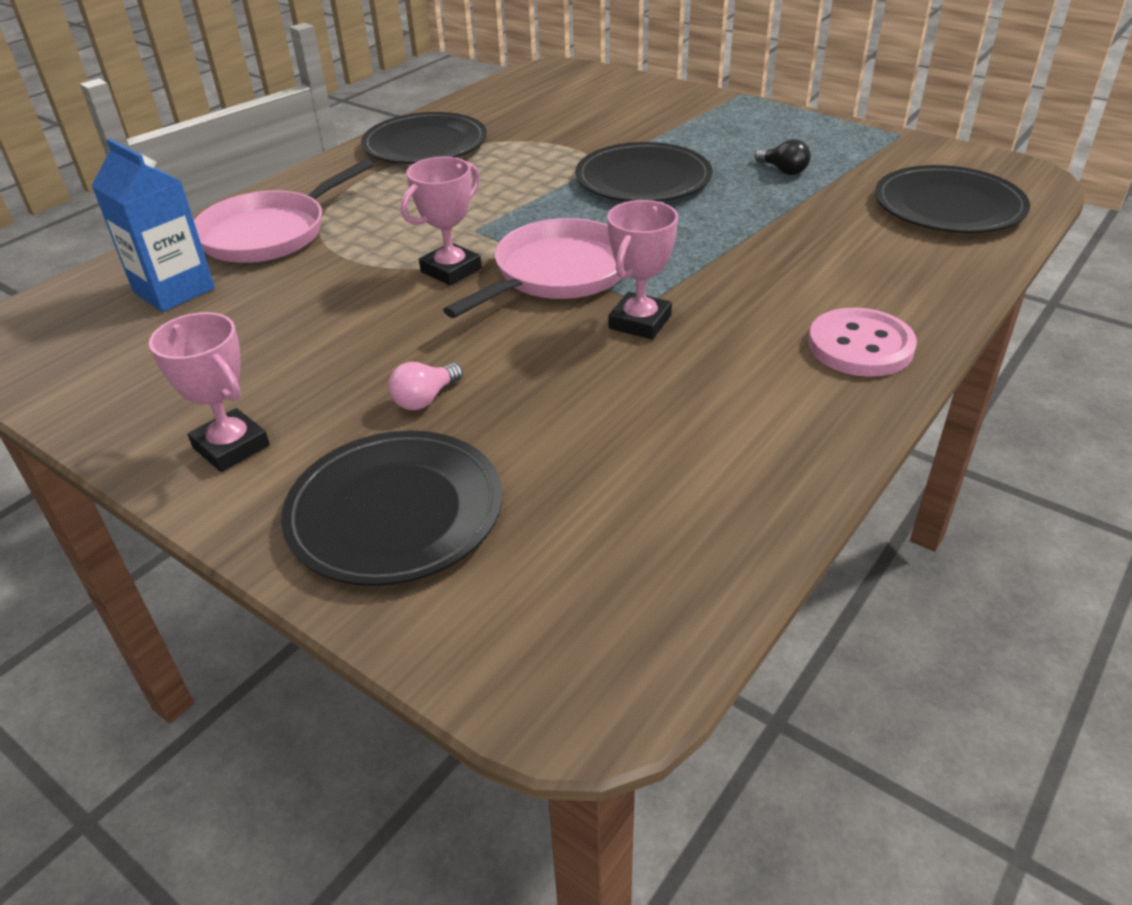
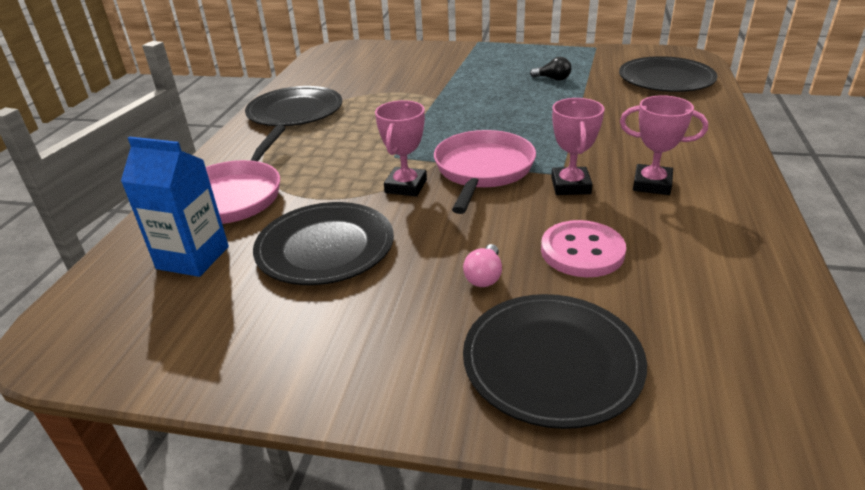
camera: 25 degrees left, 5 degrees down
pink trophy [149,312,270,472] -> pink trophy moved to [620,95,708,195]
black plate [575,142,713,202] -> black plate moved to [253,202,394,285]
pink button [808,307,917,377] -> pink button moved to [541,220,626,277]

